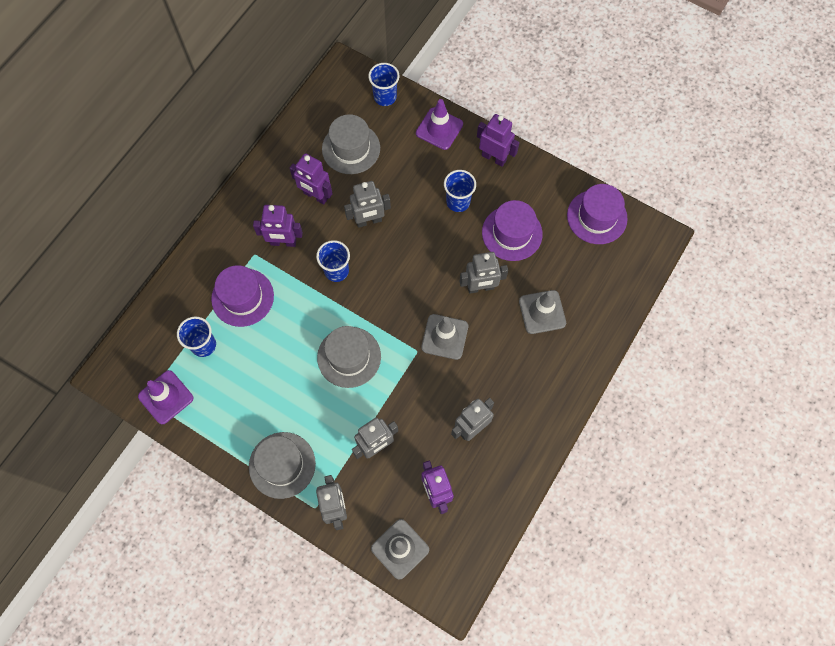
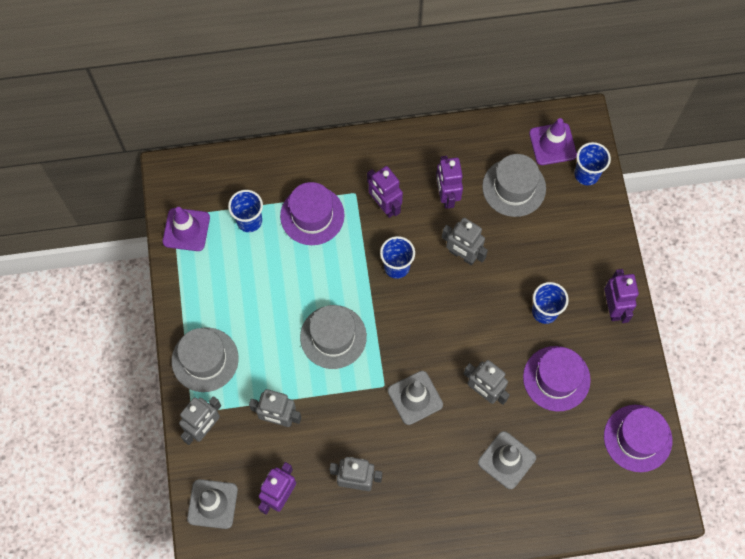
camera: 50 degrees right, 0 degrees up
purple traffic cone [416,99,463,150] -> purple traffic cone moved to [529,118,577,165]

